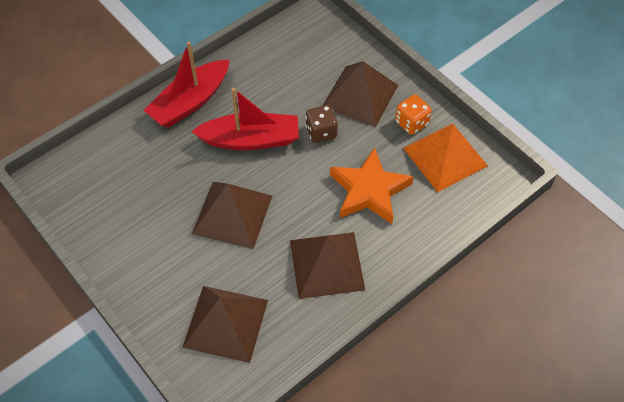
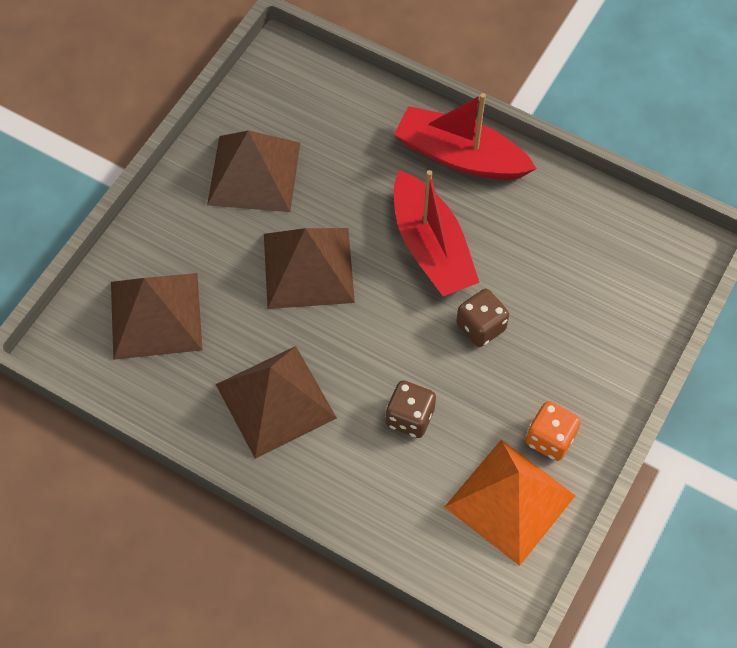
camera: 70 degrees right, 5 degrees up
brown pyramid [322,61,398,127] -> brown pyramid moved to [207,130,300,212]
orange star [330,147,414,224] -> brown dice [385,380,436,438]

